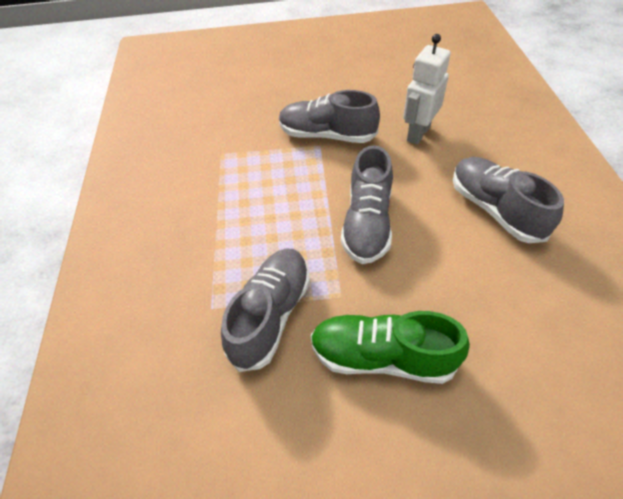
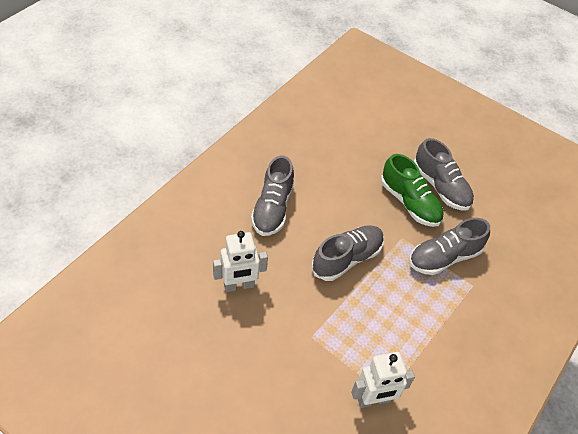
camera: 145 degrees left, 0 degrees up
grey shoe [279,90,380,143] -> grey shoe moved to [414,138,474,211]
none -> white robot [351,352,415,408]

